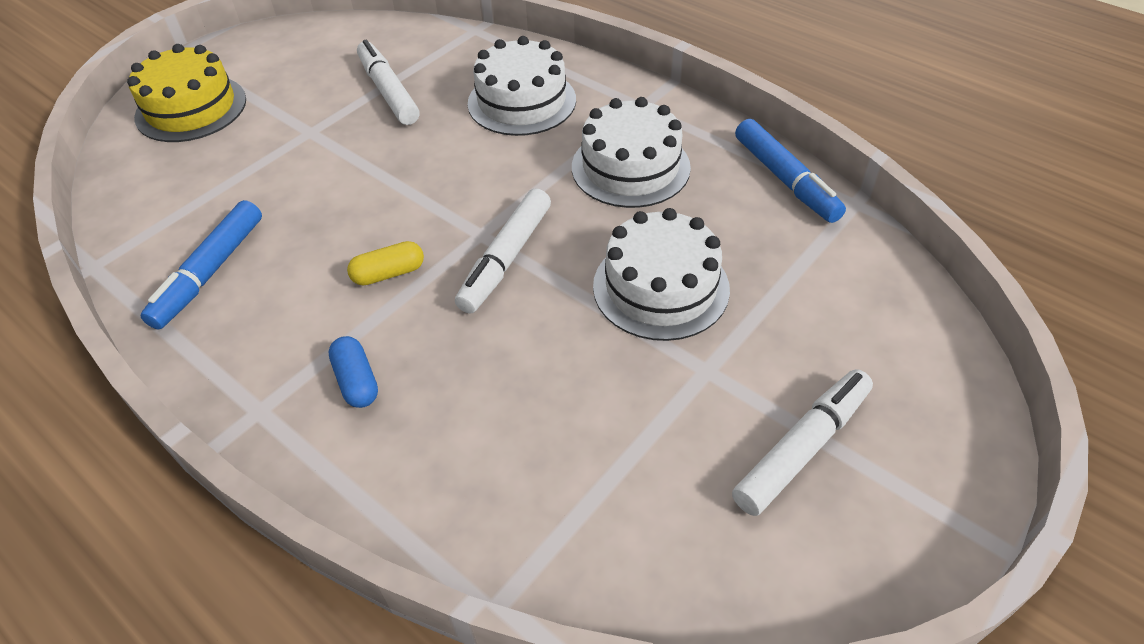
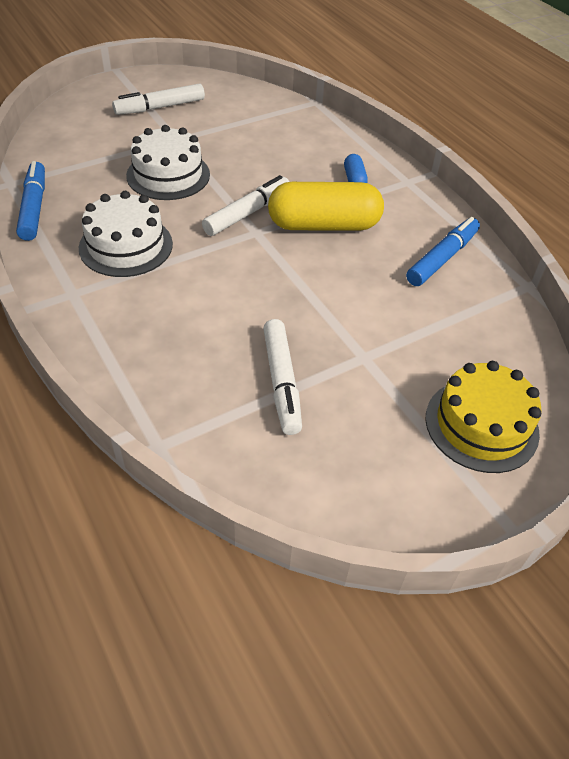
camera: 165 degrees left, 0 degrees up
yellow capsule [347,241,424,286] -> yellow capsule [268,182,384,231], size x2.25
white cake [468,36,576,136] -> none

